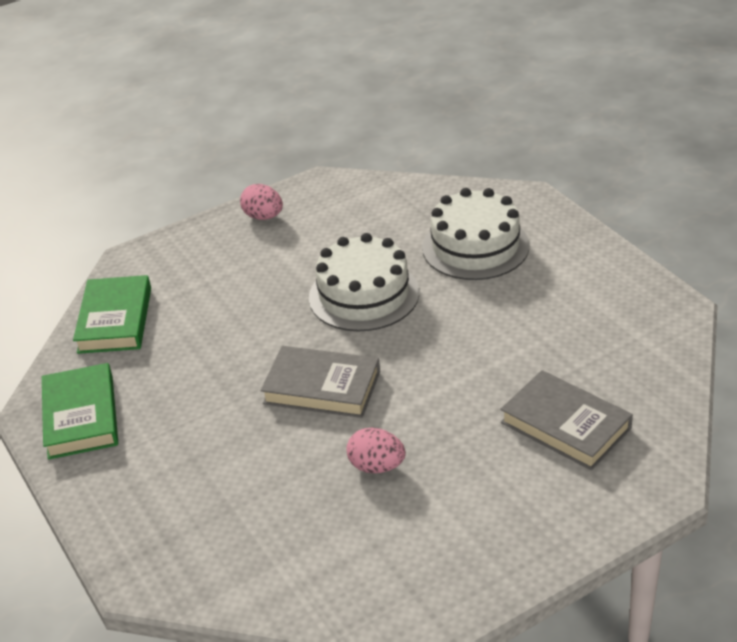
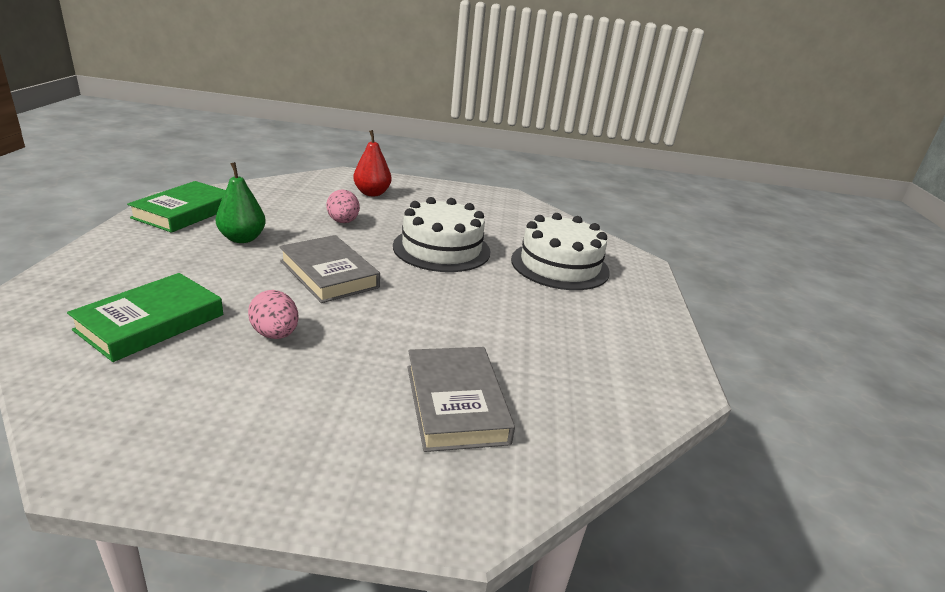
camera: 30 degrees right, 10 degrees down
green book [73,275,151,354] -> green book moved to [67,273,223,362]
pink egg [240,184,283,220] -> pink egg moved to [326,190,360,223]
none -> green pear [216,162,266,243]
none -> red pear [353,130,391,196]

